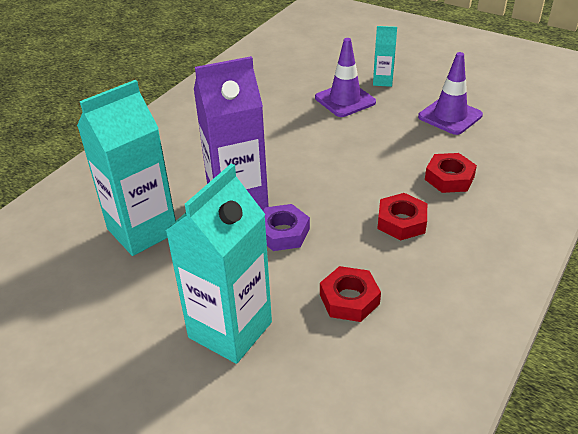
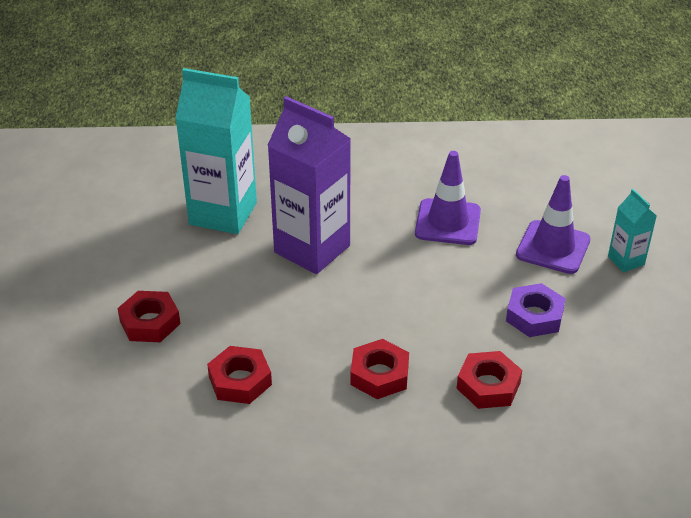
camera: 55 degrees right, 0 degrees up
turquoise carton [165,164,272,364] -> red nut [117,291,180,342]
purple nut [263,204,310,251] -> purple nut moved to [506,283,566,337]
purple traffic cone [418,52,483,135] -> purple traffic cone moved to [415,151,481,245]

